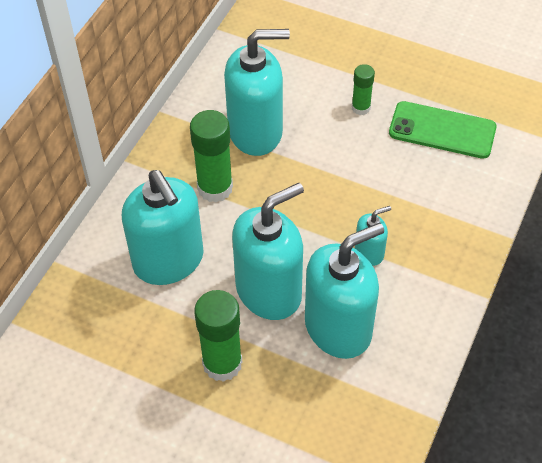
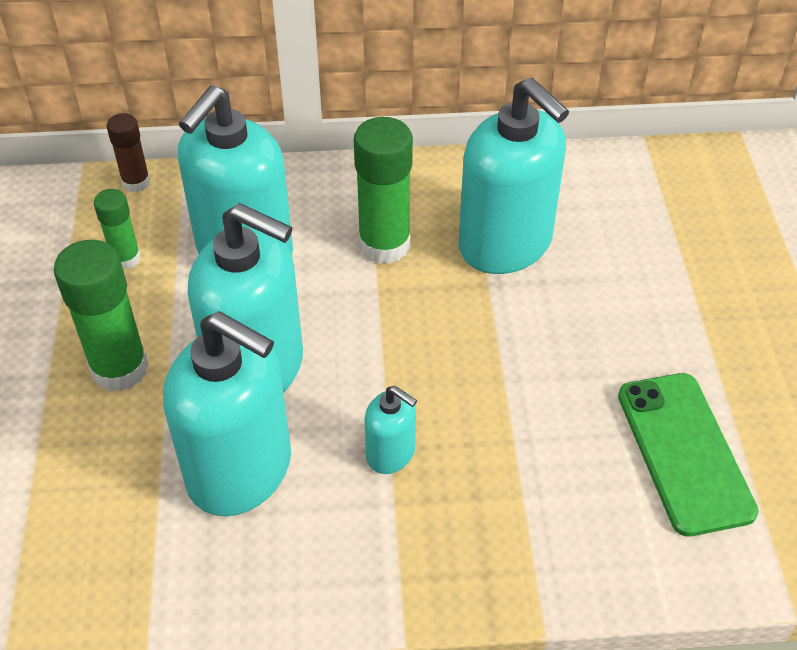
camera: 60 degrees right, 5 degrees down
green glue stick [352,64,375,115] -> green glue stick moved to [94,189,141,269]
none -> brown glue stick [107,113,150,192]

